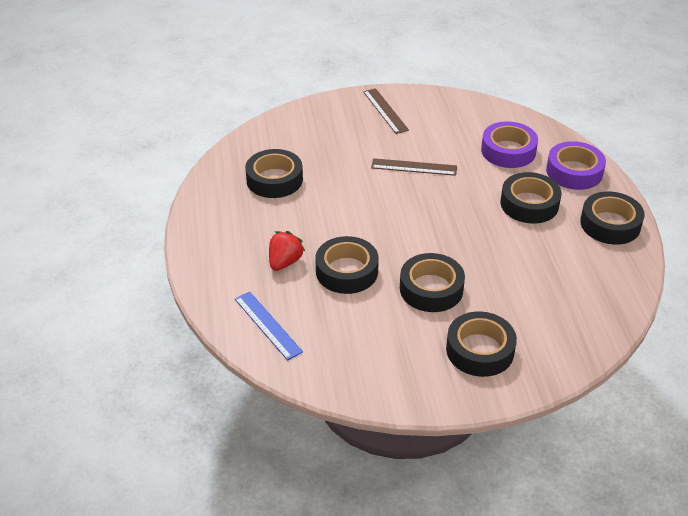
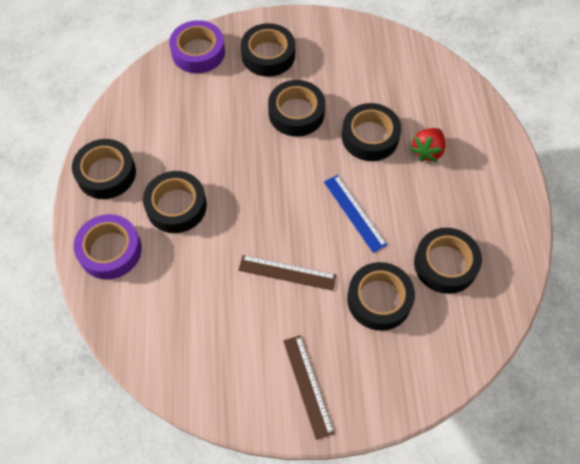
camera: 175 degrees left, 20 degrees up
blue ruler [235,292,303,361] -> blue ruler moved to [324,175,387,253]
purple tape [481,121,538,168] -> purple tape moved to [169,20,225,73]
none -> black tape [347,262,415,331]

